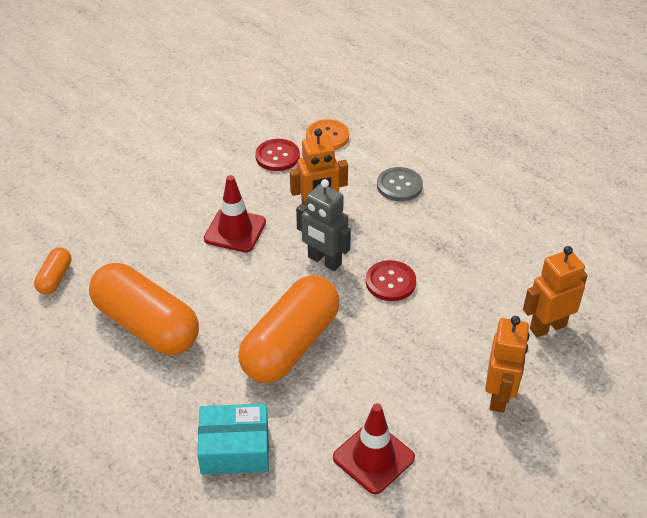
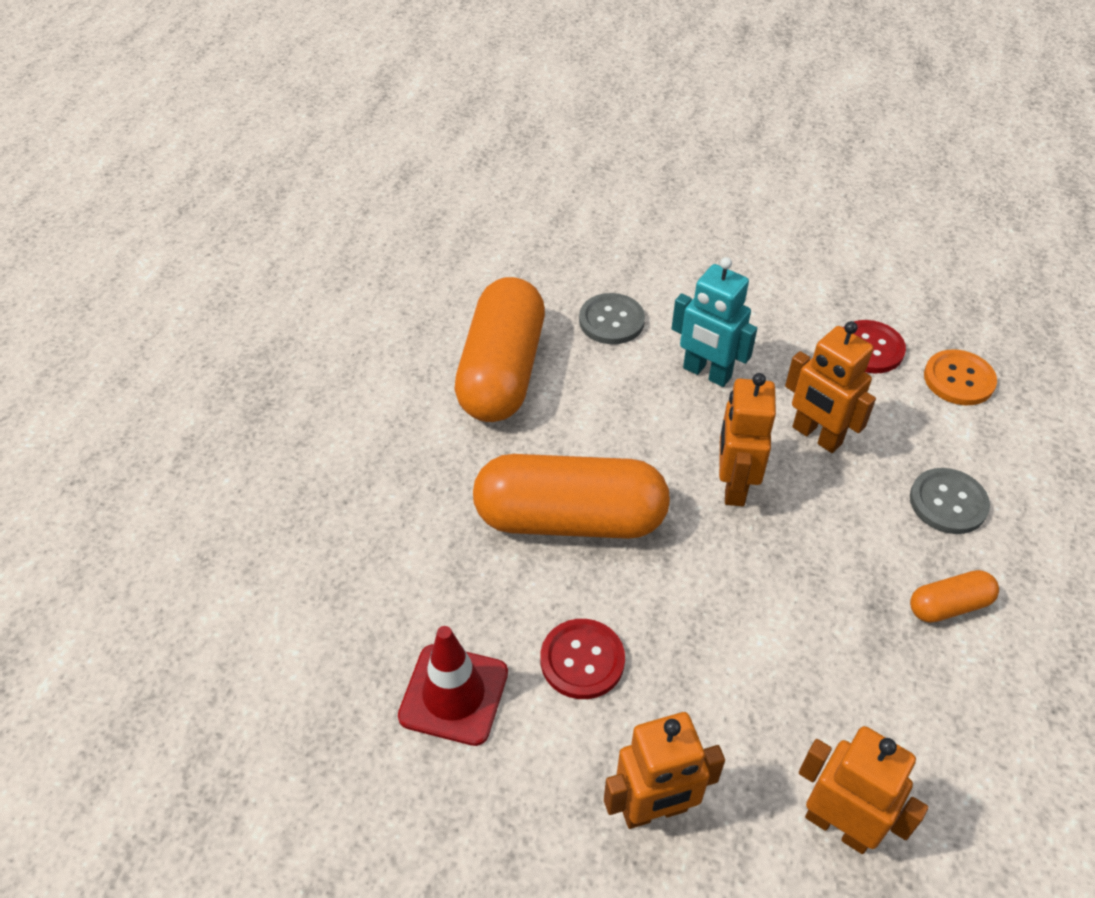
camera: 60 degrees right, 5 degrees up
orange capsule [34,247,72,295] -> orange capsule moved to [910,570,999,623]
turquoise box [197,403,269,475] -> none
red traffic cone [204,175,266,252] -> turquoise robot [671,257,757,387]
grey robot [296,179,351,271] -> orange robot [719,373,776,507]
red button [366,260,416,301] -> red button moved to [541,619,625,699]
none -> grey button [579,293,645,344]

